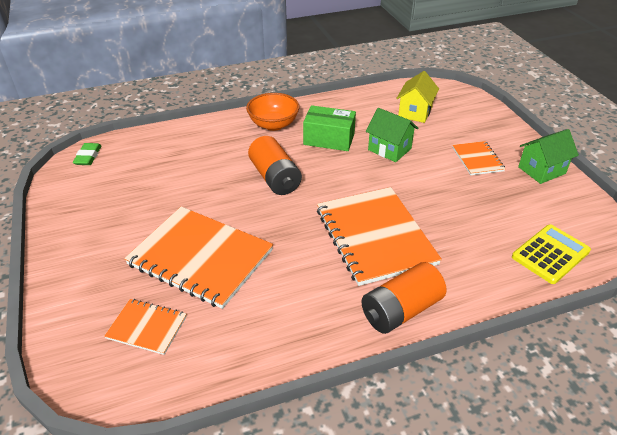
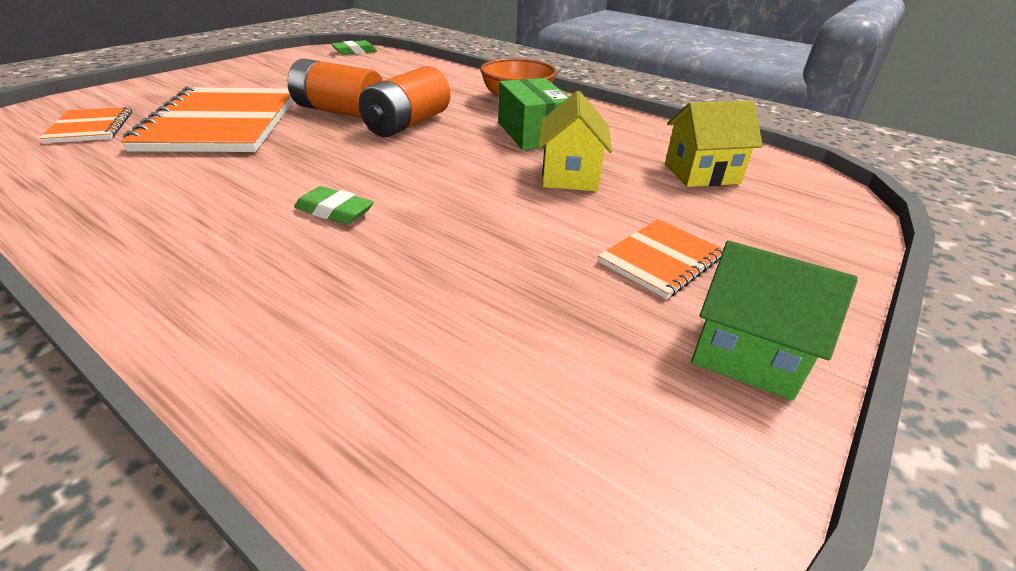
camera: 55 degrees right, 5 degrees down
orange notebook [317,187,442,286] -> green eraser [294,186,374,224]
orange battery [361,262,446,334] -> orange battery moved to [288,59,383,118]
green house [366,108,418,162] -> yellow house [538,91,613,191]
yellow calculator [512,224,591,284] -> none

